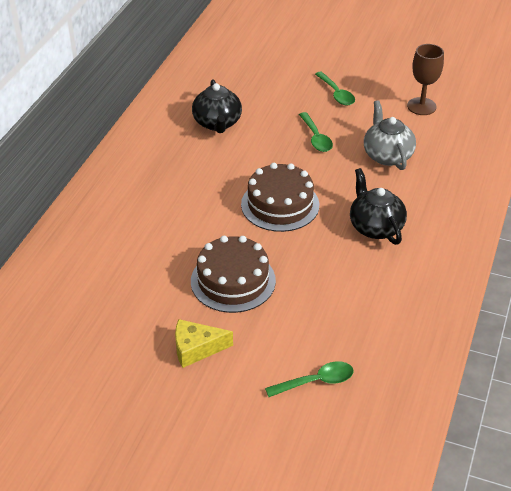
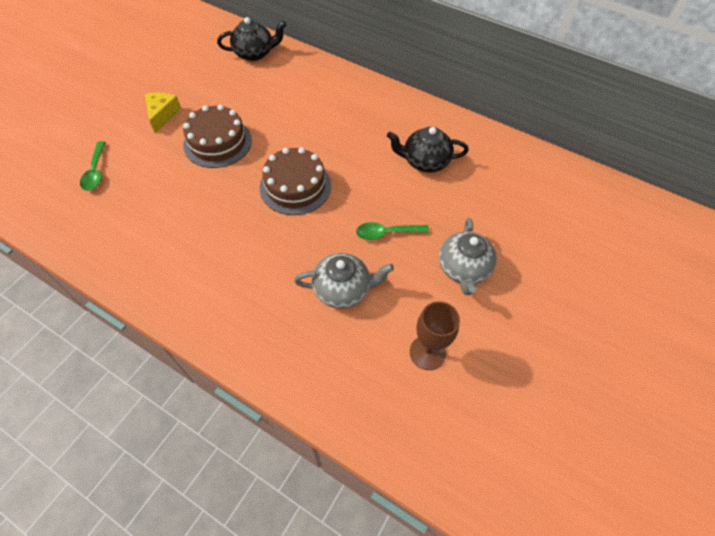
camera: 100 degrees right, 15 degrees up
green spoon [315,72,355,106] -> grey teapot [439,218,497,295]
black teapot [350,168,407,245] -> black teapot moved to [217,17,286,61]

